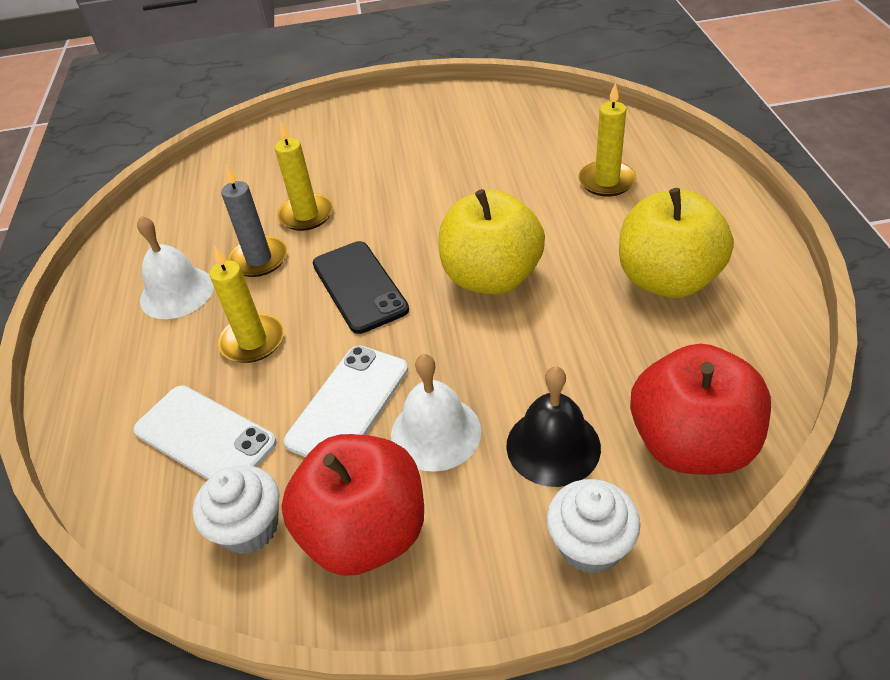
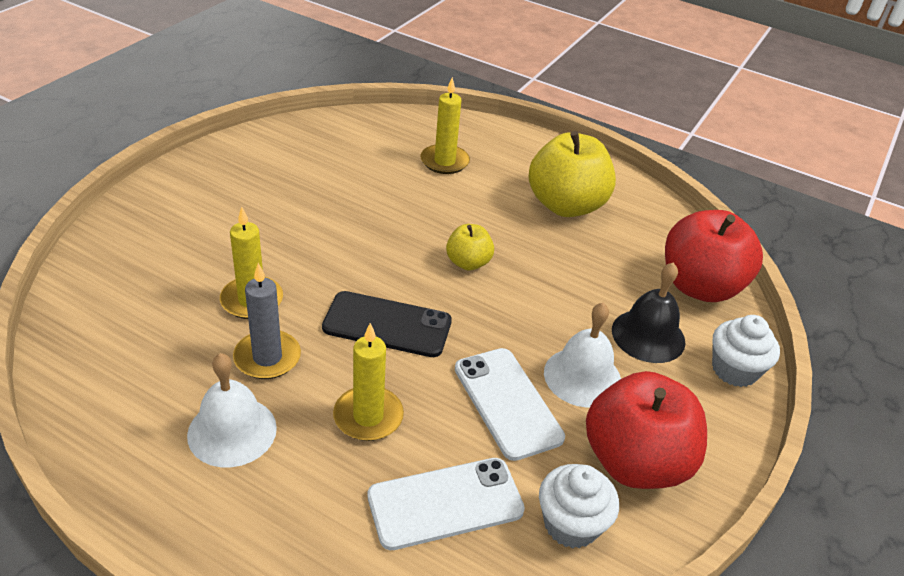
camera: 60 degrees left, 5 degrees down
yellow apple [439,189,545,294] -> yellow apple [446,224,494,271], size x0.51

